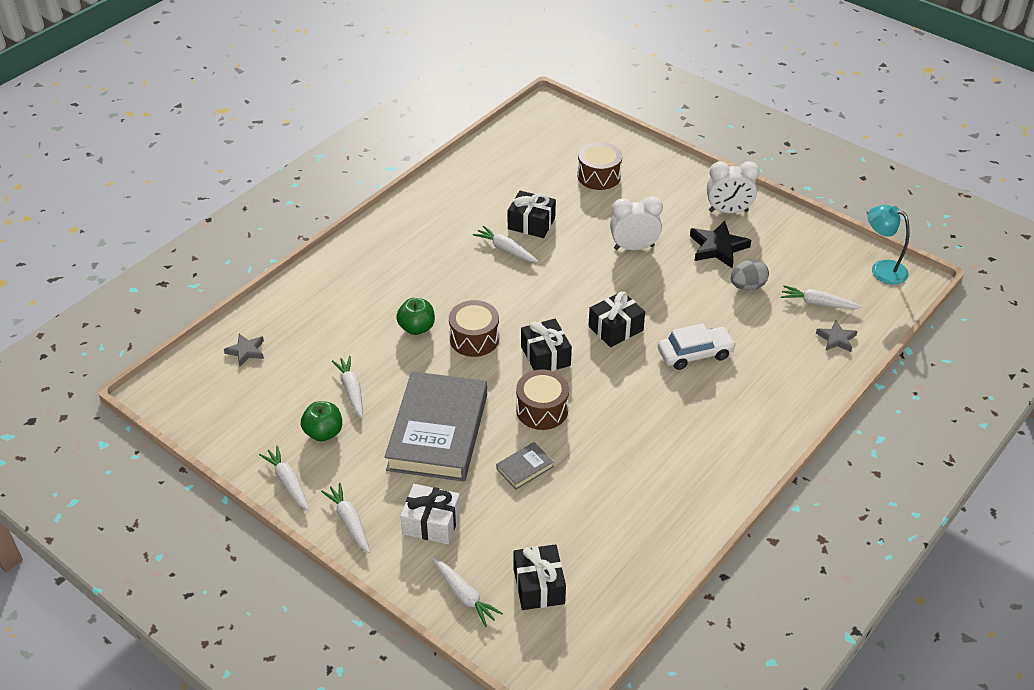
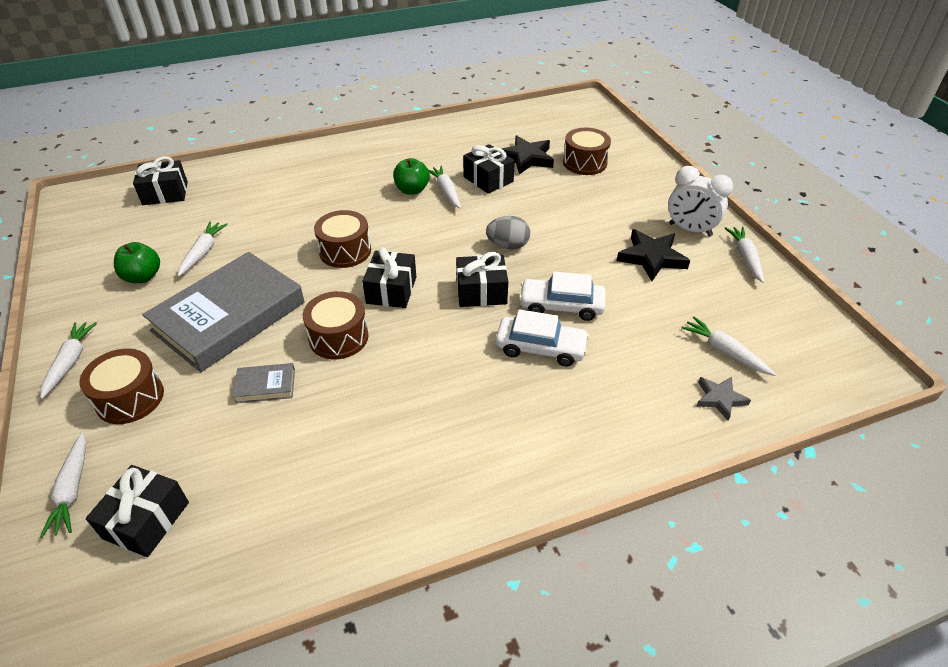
camera: 30 degrees right, 0 degrees up
grey star [224,334,264,367] -> black gift [133,156,188,205]
white carrot [259,446,309,511] -> white carrot moved to [725,227,764,283]
green apple [396,298,435,335] -> green apple moved to [393,158,430,195]
white gift [400,484,461,544] -> brown drum [79,348,164,424]
white clock [610,196,663,250] -> none
grey egg [731,259,769,290] -> grey egg moved to [486,216,530,250]
turquoise lamp [868,205,910,285] -> none
none -> black star [502,135,554,175]
none -> white car [519,272,606,321]

